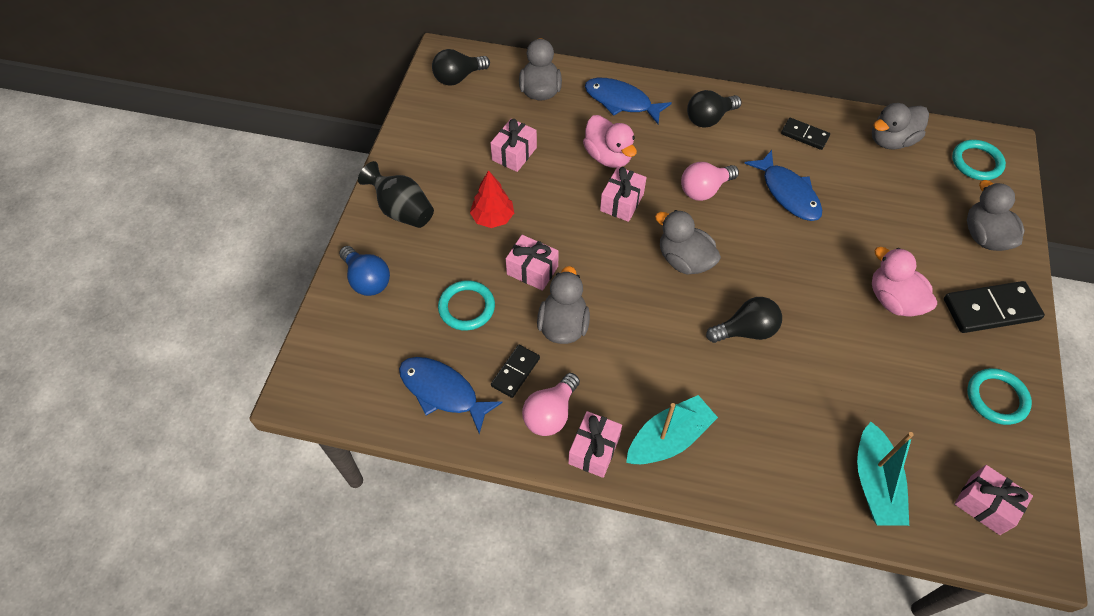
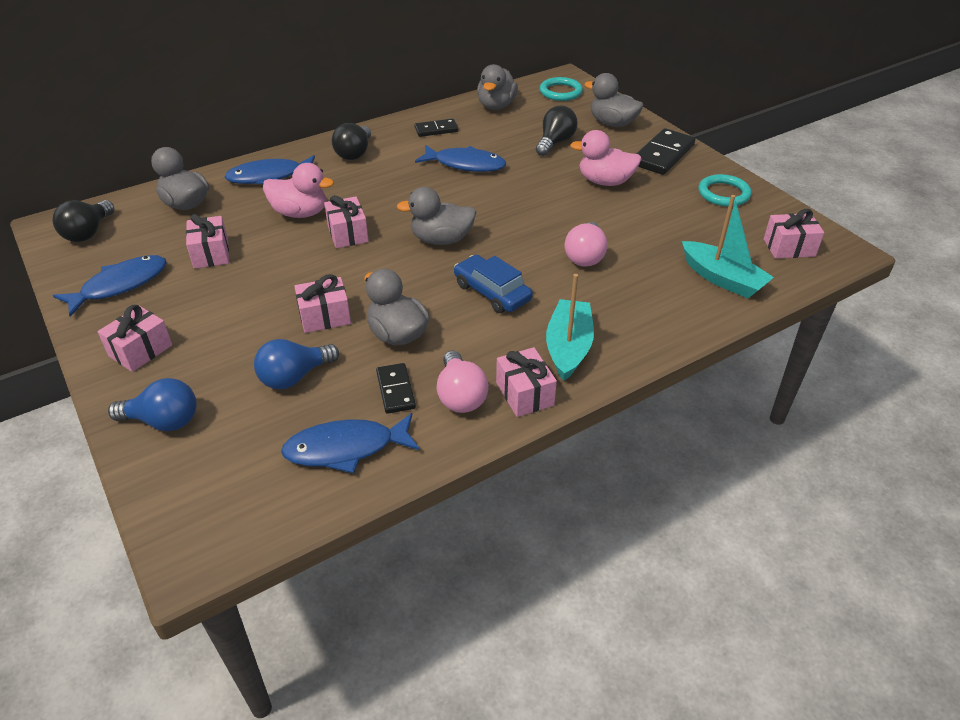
camera: 45 degrees left, 15 degrees down
black vase [358,161,434,228] -> pink gift [98,305,172,372]
turquoise ring [438,280,495,331] -> blue light bulb [254,339,339,390]
red tree [470,170,514,228] -> none
pink light bulb [681,162,739,201] -> pink light bulb moved to [565,222,608,267]
black light bulb [706,297,782,343] -> black light bulb moved to [536,106,578,156]
none -> blue fish [53,255,167,316]
none -> blue car [454,255,533,313]

